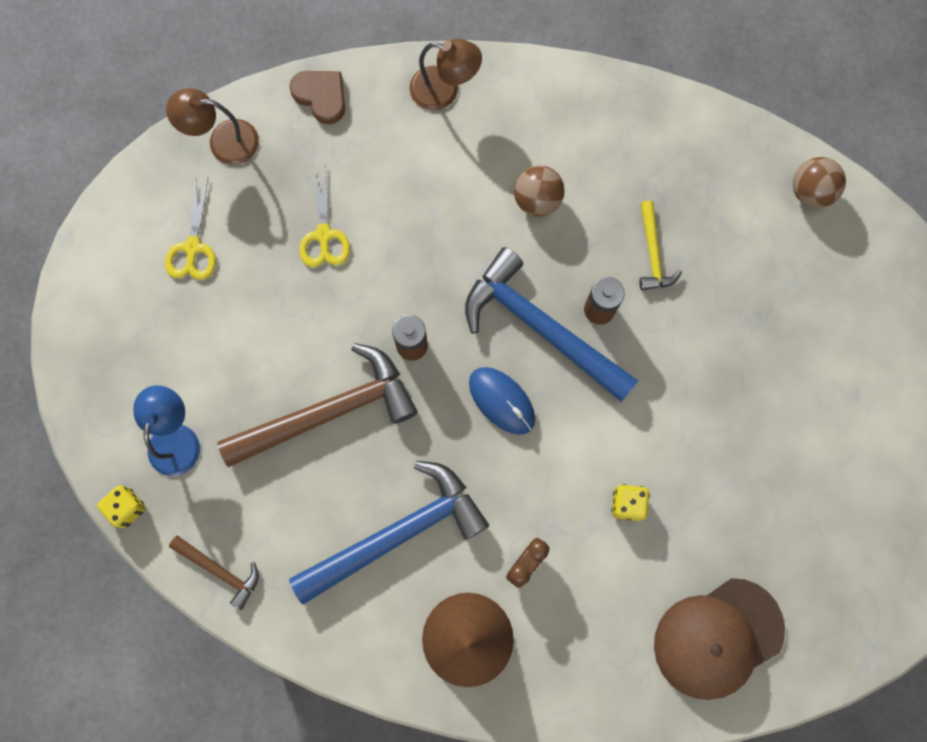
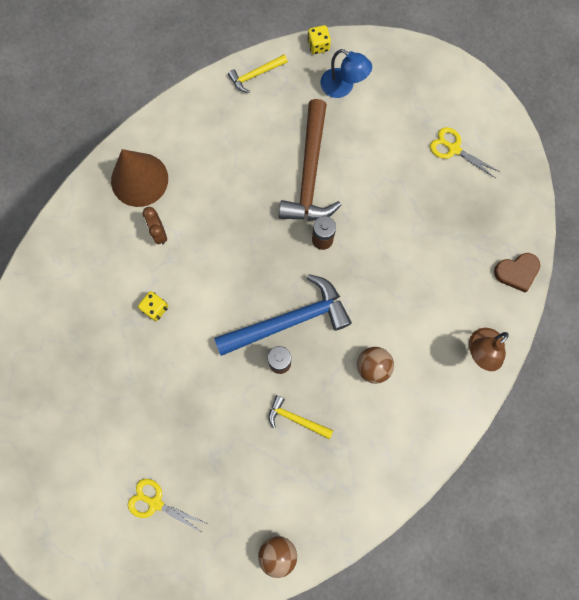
camera: 120 degrees right, 0 degrees up
brown lamp [166,88,259,165] -> none
brown hammer [169,535,259,610] -> yellow hammer [228,54,288,93]
blue hammer [289,461,489,605] -> none
yellow scissors [299,166,350,268] -> yellow scissors moved to [128,479,205,533]
blue mouse [469,367,535,435] -> none
brown cap [654,578,785,700] -> none

